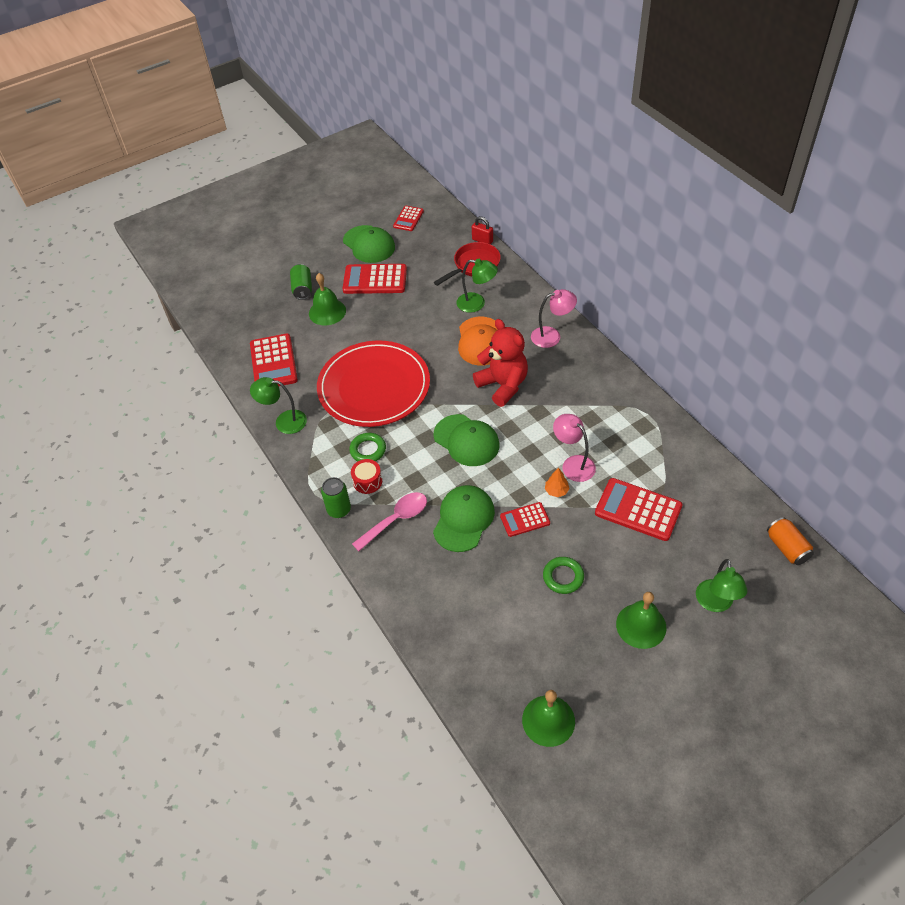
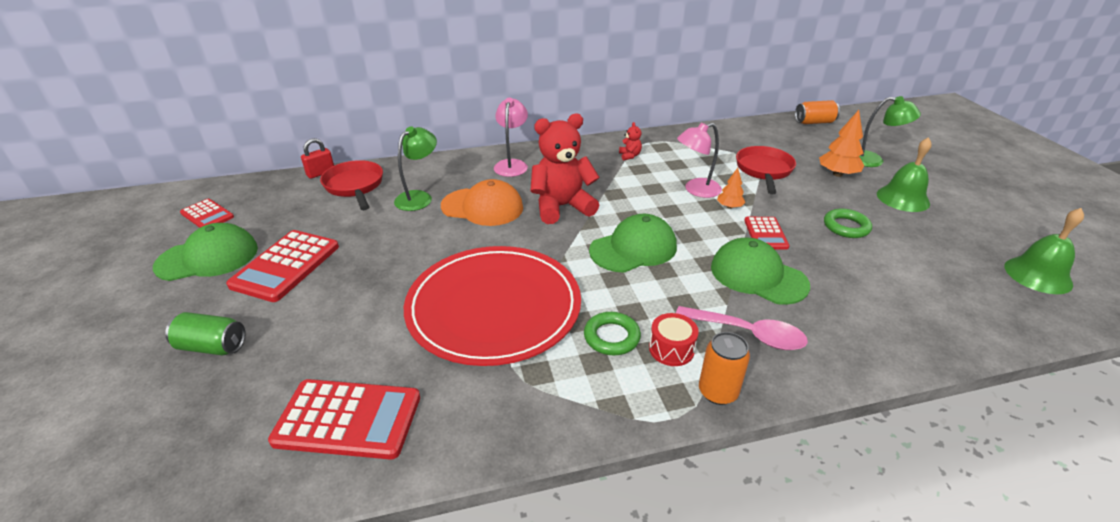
camera: 75 degrees left, 15 degrees down
green lamp [250,377,307,434] -> none
green bell [309,273,346,325] -> none
green can [321,477,351,518] -> orange can [699,332,750,405]
pink spoon [352,492,427,551] -> pink spoon turned 135 degrees clockwise [676,306,808,350]
red calculator [595,478,683,541] -> red pan [736,146,796,194]
none -> red teddy bear [619,122,642,161]
none -> orange tree [819,110,864,177]

